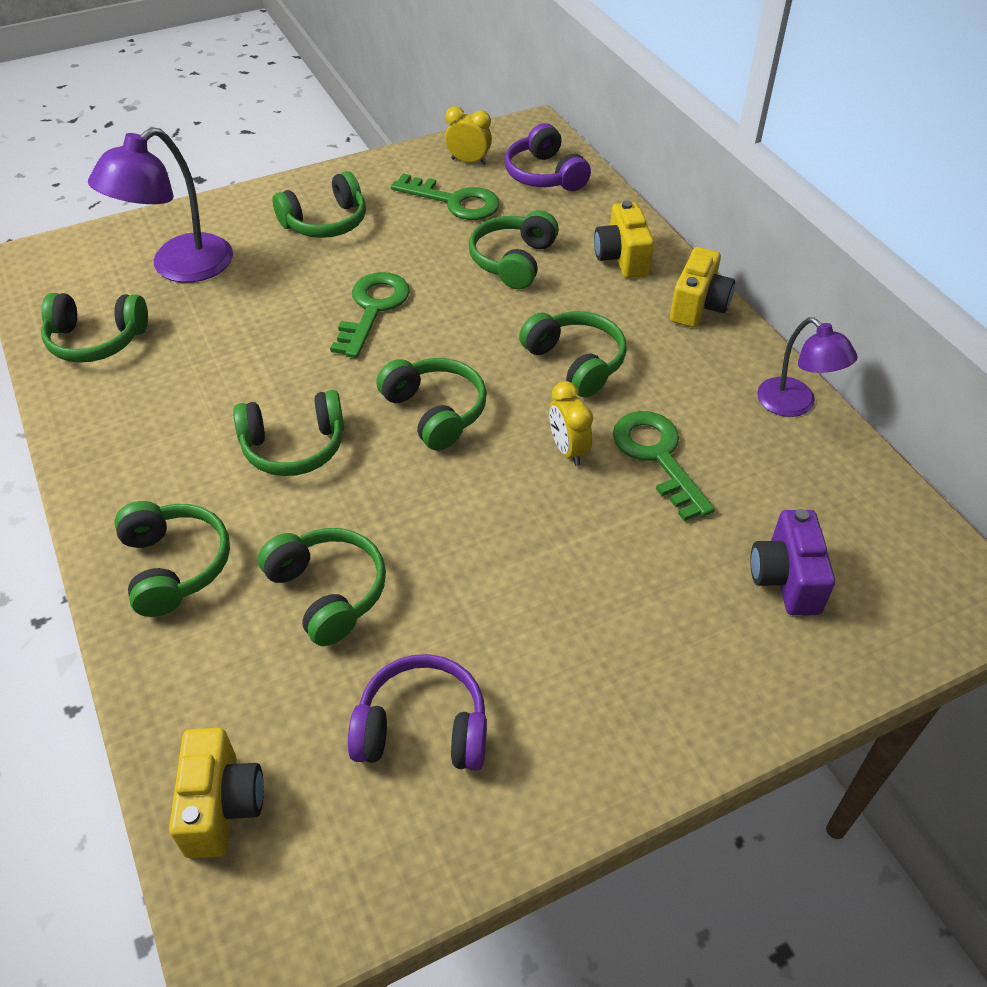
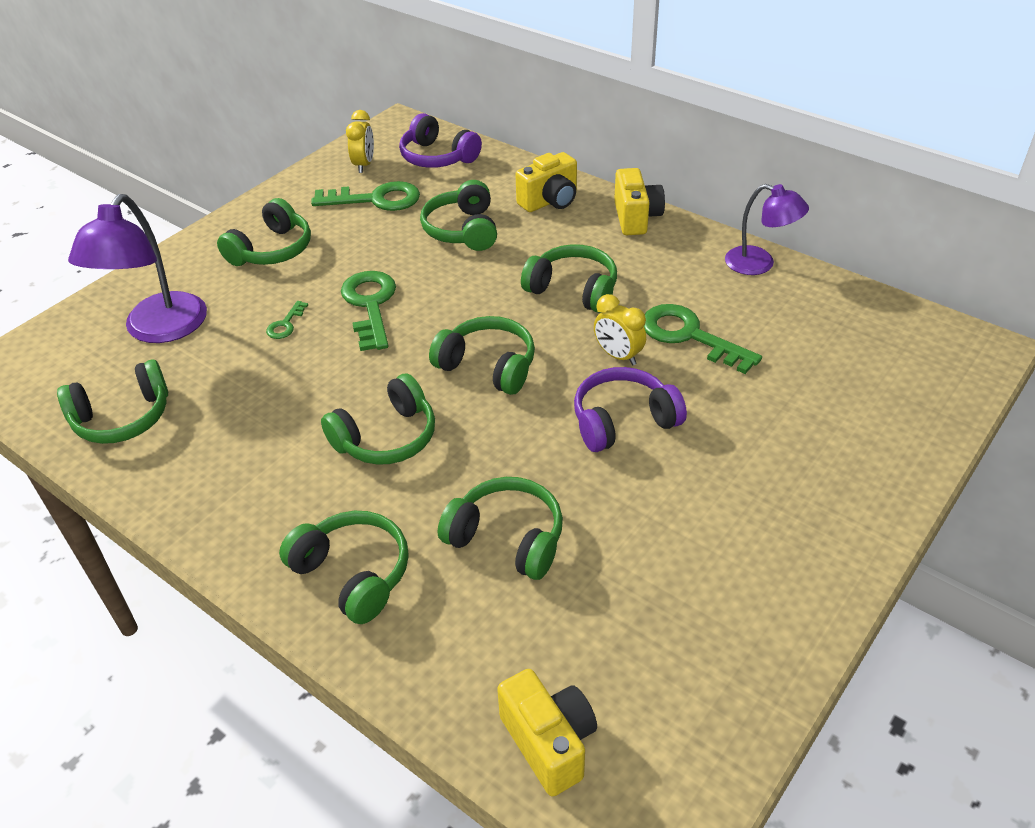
camera: 25 degrees left, 5 degrees down
purple headphones [348,654,487,771] -> purple headphones moved to [574,367,687,452]
yellow clock [445,106,492,165] -> yellow clock turned 105 degrees clockwise [346,110,374,173]
yellow camera [594,200,654,278] -> yellow camera turned 90 degrees counterclockwise [515,152,577,212]
purple camera [750,509,835,615] -> none
none -> green key [266,301,308,339]

